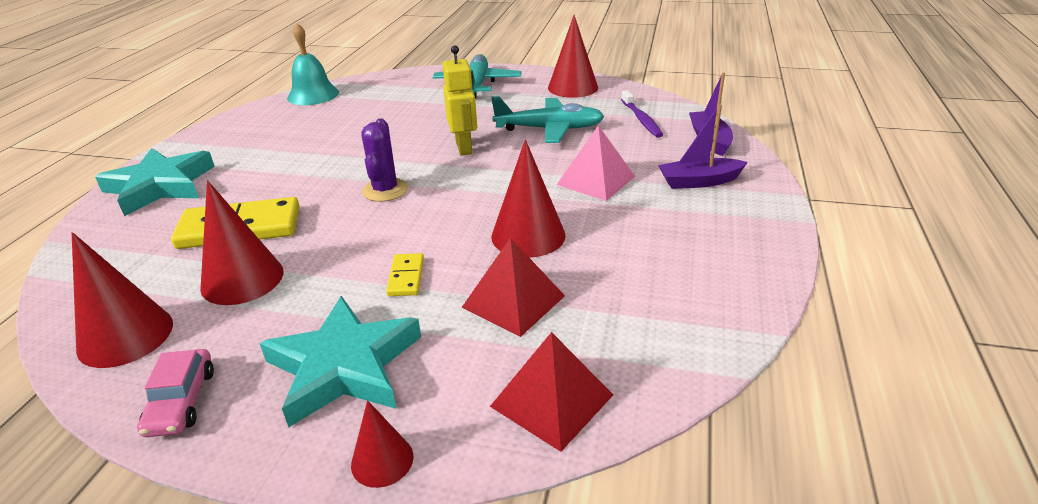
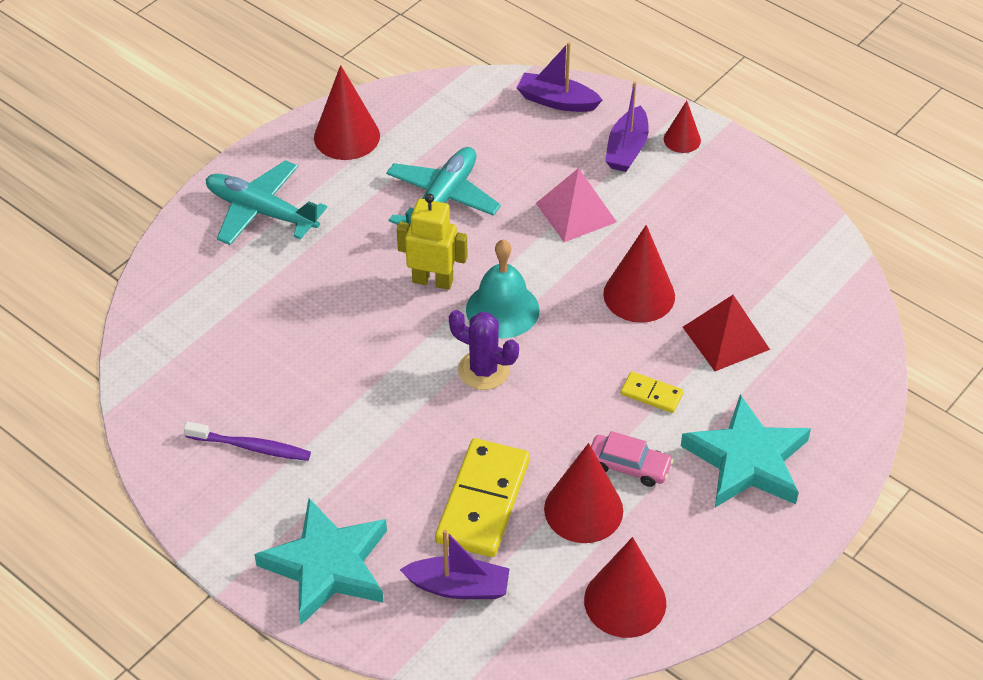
camera: 65 degrees left, 15 degrees up
pink car [137,349,214,437] -> pink car moved to [591,431,673,487]
turquoise bell [287,23,339,105] -> turquoise bell moved to [466,239,540,338]
red cone [351,400,413,488] -> red cone moved to [664,101,701,153]
red pyramid [490,332,613,452] -> none
purple toothbrush [621,90,663,138] -> purple toothbrush moved to [184,422,311,461]
none -> purple boat [400,530,510,599]

